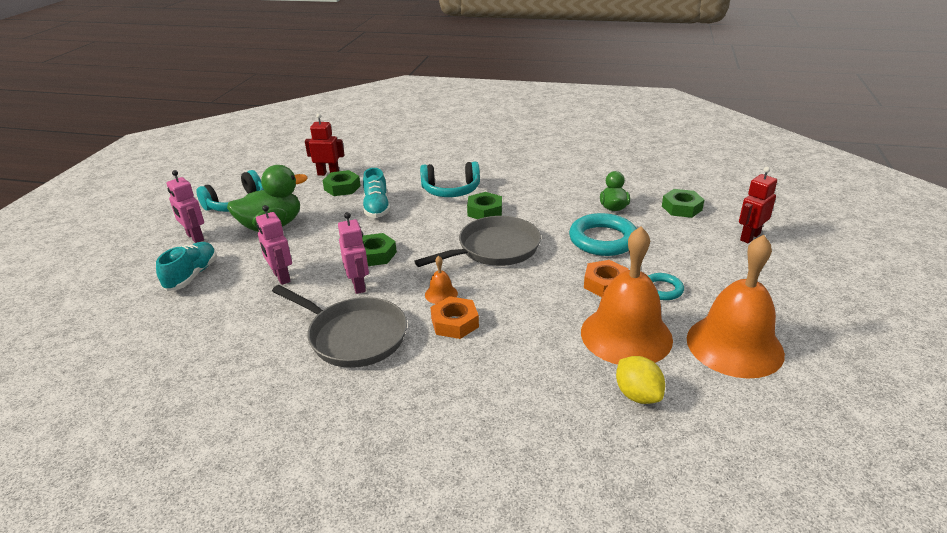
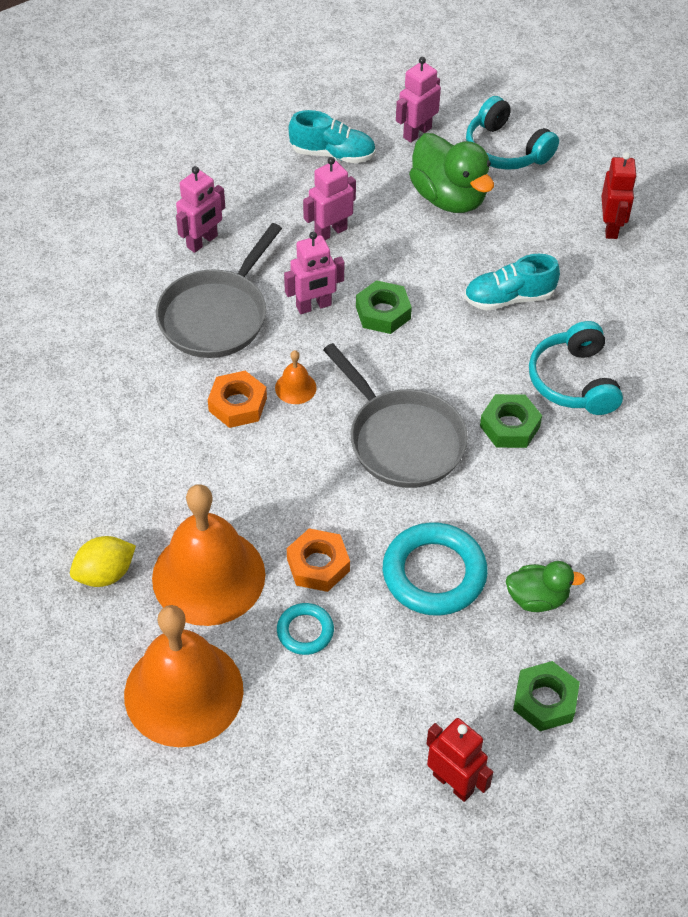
camera: 85 degrees right, 20 degrees up
green nut [322,170,361,196] -> none
none -> pink robot [176,166,225,253]

